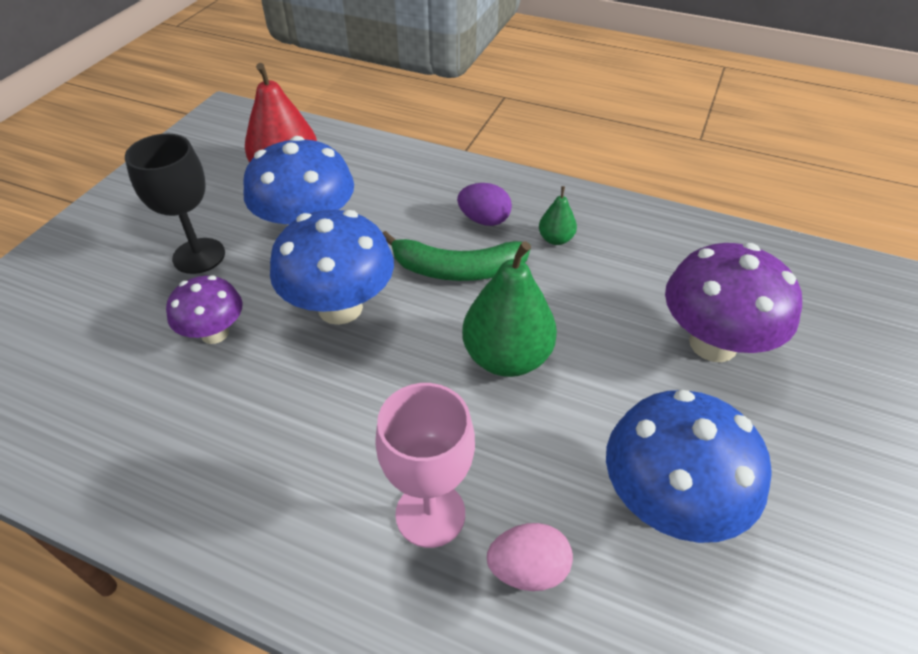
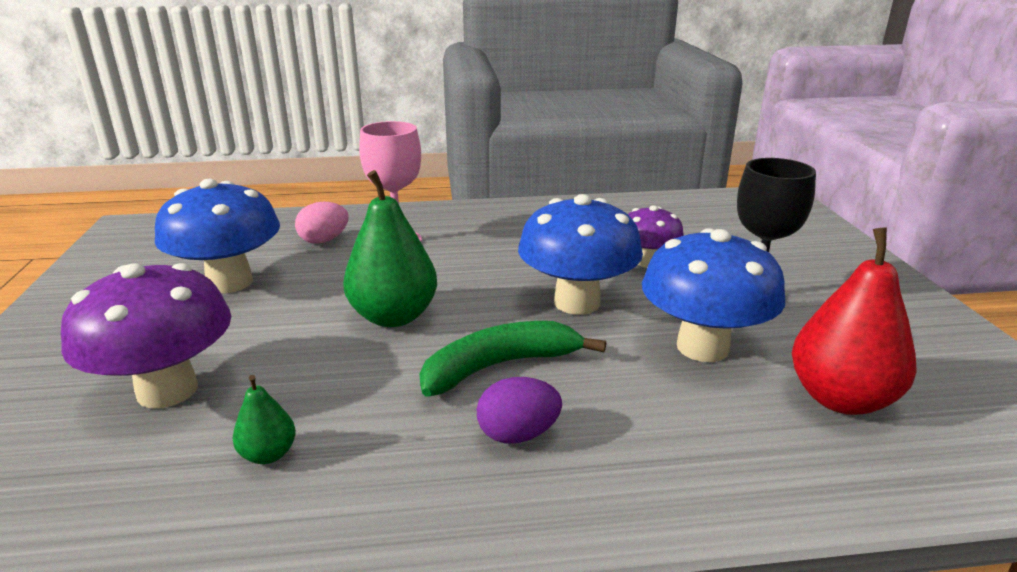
camera: 150 degrees right, 20 degrees down
green pear [539,186,577,245] -> green pear moved to [233,375,296,464]

